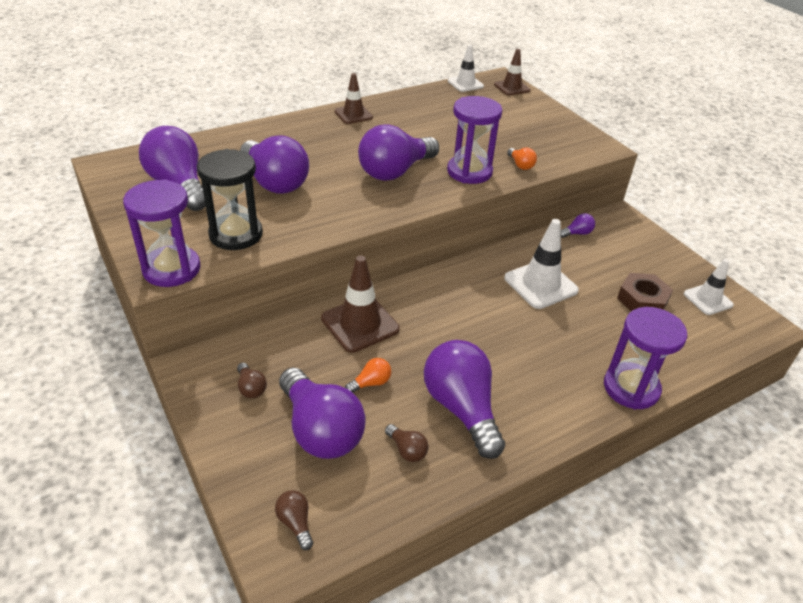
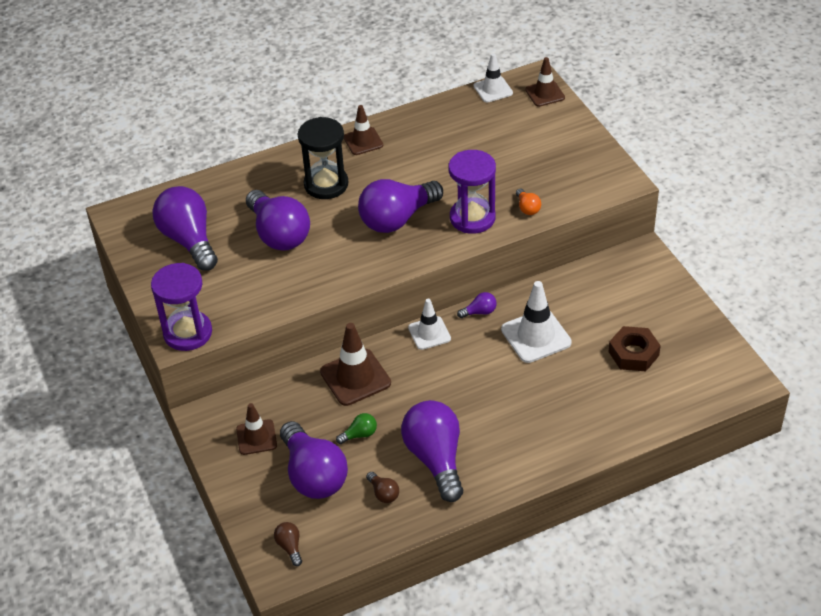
camera: 10 degrees right, 5 degrees up
black hourglass [197,149,263,250] -> black hourglass moved to [298,117,348,199]
brown light bulb [237,363,267,398] -> brown traffic cone [236,403,277,455]
orange light bulb [345,358,391,393] -> green light bulb [336,413,377,444]
purple light bulb [561,213,595,238] -> purple light bulb moved to [457,292,496,318]
purple hourglass [604,307,687,410] -> none
white traffic cone [684,259,734,315] -> white traffic cone moved to [408,299,451,350]

